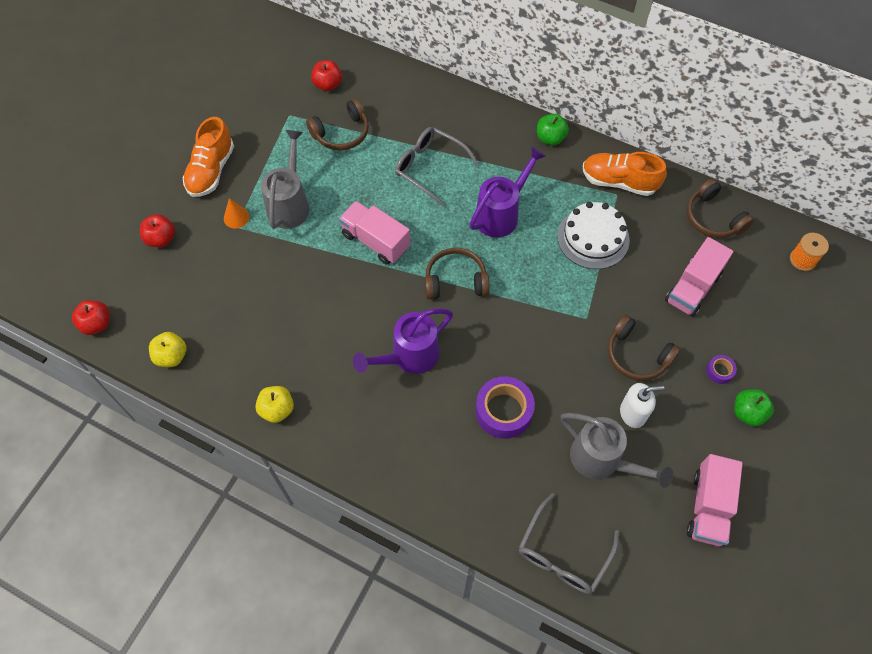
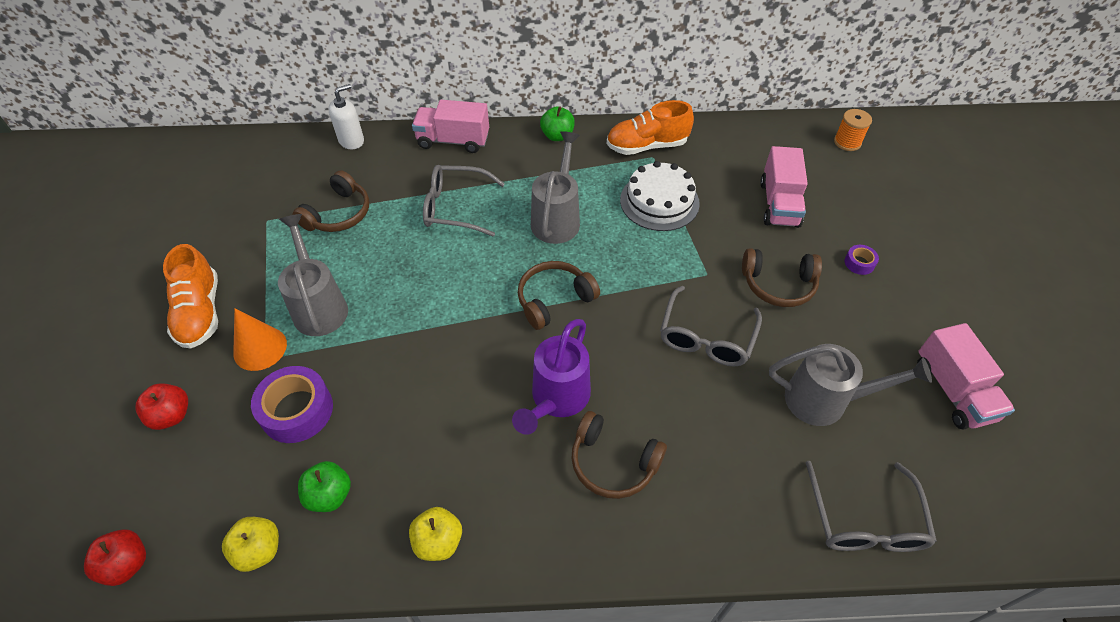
camera: 30 degrees left, 10 degrees down
orange cone [224,198,249,229] -> orange cone [233,308,287,371], size x1.55
red apple [311,60,342,91] -> none
pink truck [339,201,410,265] -> pink truck moved to [412,100,489,153]
purple watering can [469,146,546,238] -> grey watering can [531,131,580,244]
purple tape [475,376,535,439] -> purple tape moved to [251,366,333,443]
white soap dispenser [620,383,664,428] -> white soap dispenser moved to [328,84,364,149]
brown headphones [686,178,754,238] -> brown headphones moved to [571,411,667,499]
green apple [734,389,774,426] -> green apple moved to [298,461,351,512]
none -> grey glasses [660,286,762,367]

